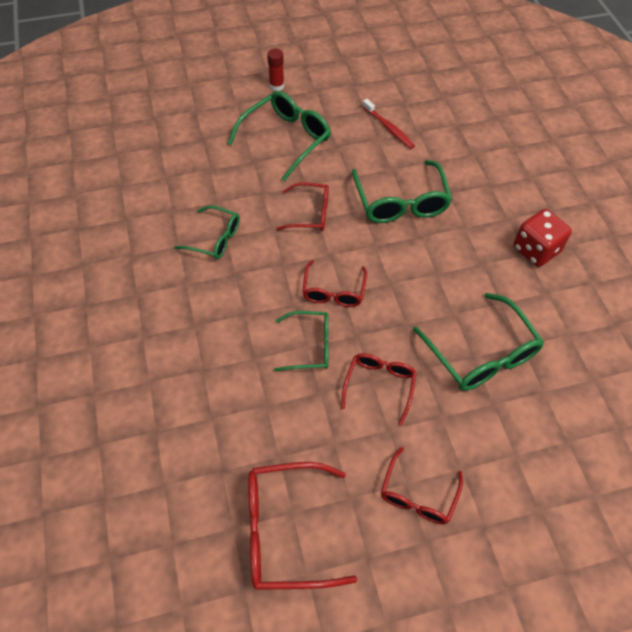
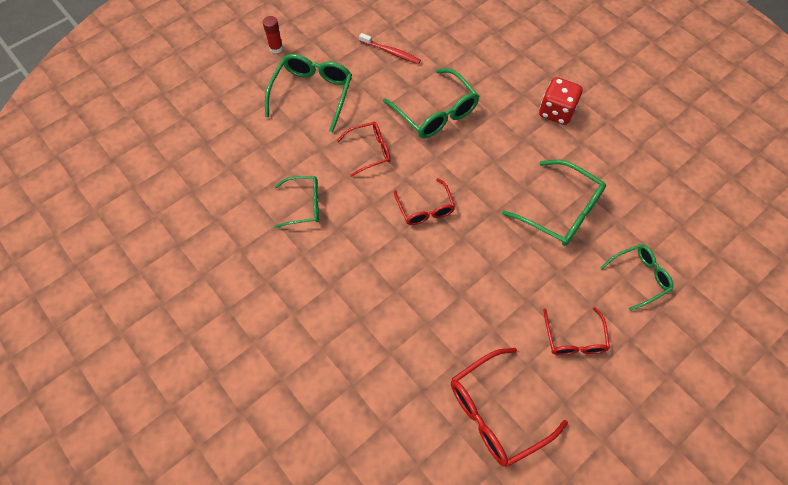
camera: 25 degrees left, 5 degrees up
green glasses [274,311,329,372] -> green glasses moved to [600,244,673,311]
red glasses [341,353,417,426] -> none

